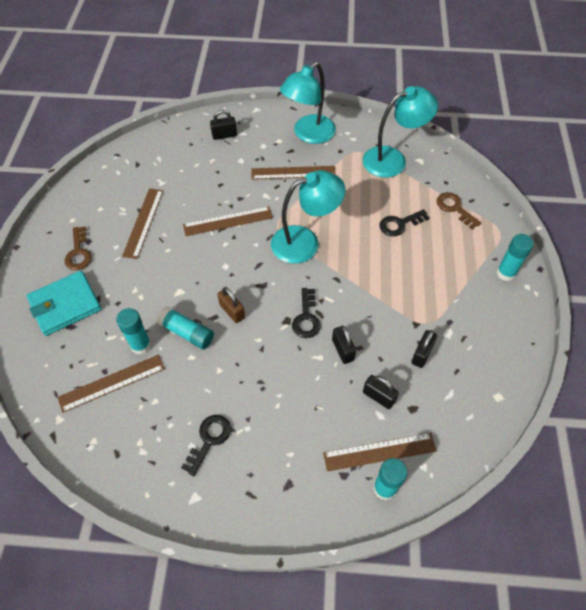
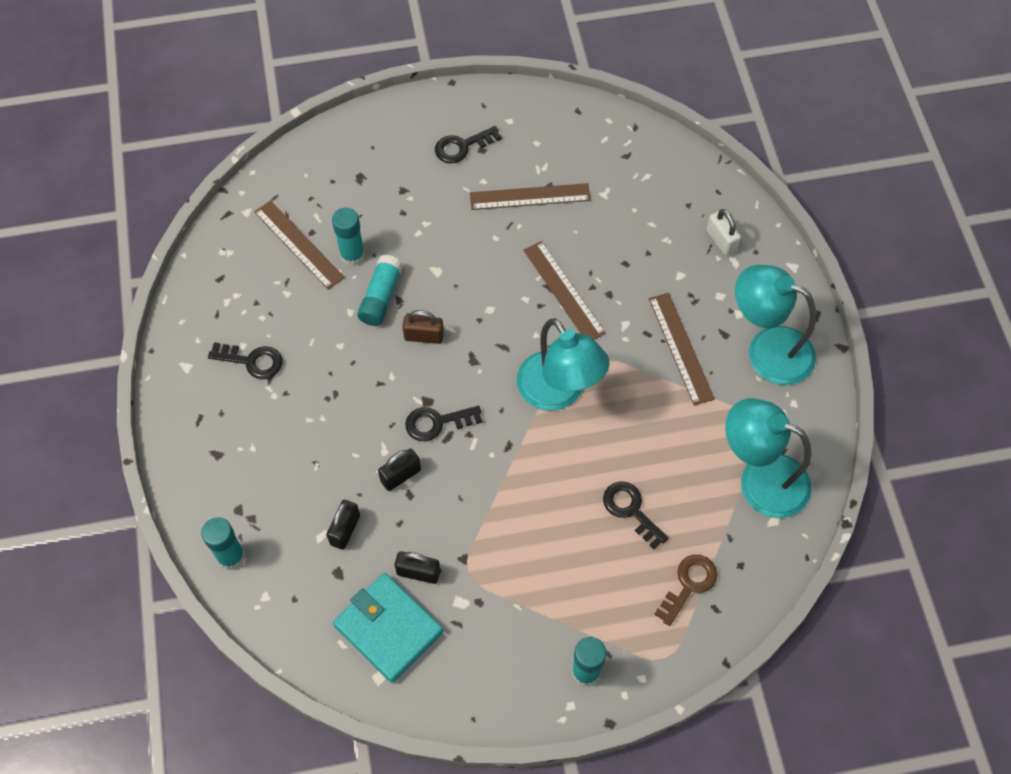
camera: 75 degrees right, 5 degrees up
turquoise wallet [27,271,101,336] -> turquoise wallet moved to [333,573,443,683]
brown key [65,226,92,270] -> black key [435,126,502,164]
black padlock [210,110,237,140] -> white padlock [706,209,741,256]
brown padlock [218,287,245,323] -> brown padlock turned 60 degrees clockwise [402,310,444,344]
brown ruler [323,433,437,472] -> none
turquoise lamp [363,86,438,178] -> turquoise lamp turned 150 degrees clockwise [725,398,811,518]

